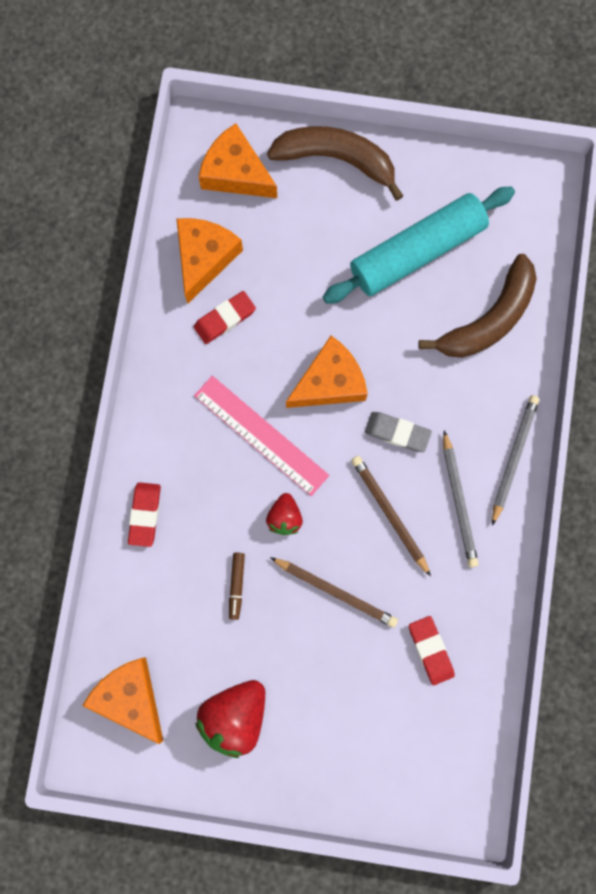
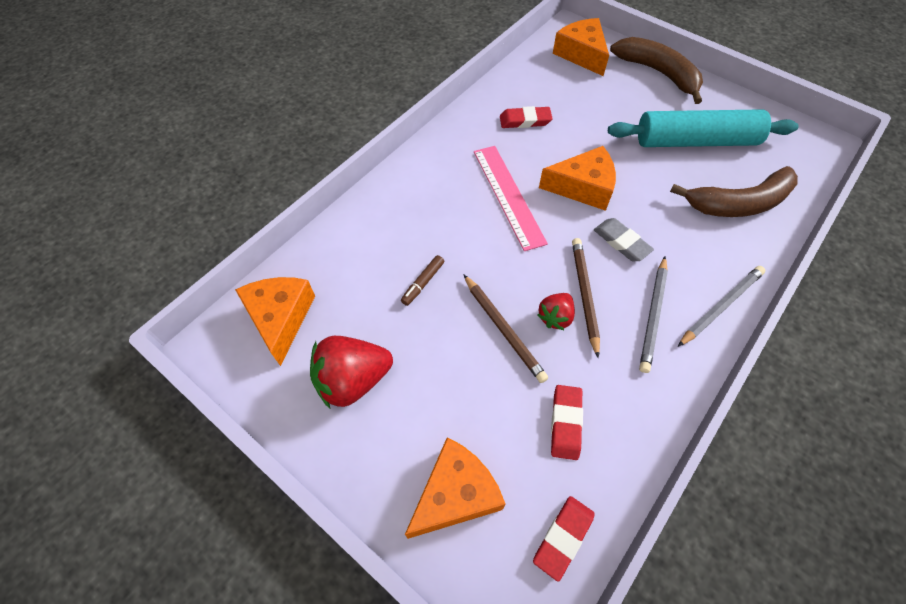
camera: 30 degrees right, 20 degrees down
red eraser [128,482,161,547] -> red eraser moved to [533,496,595,582]
orange cheese [177,218,243,303] -> orange cheese moved to [405,437,505,539]
red strawberry [266,493,303,535] -> red strawberry moved to [537,293,575,330]

